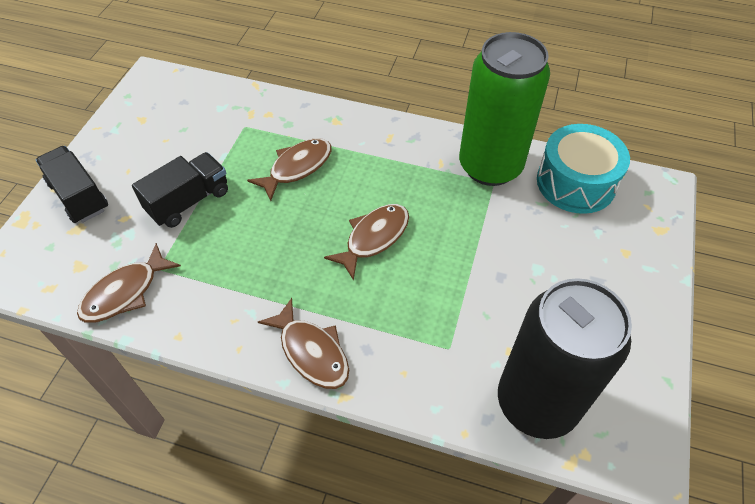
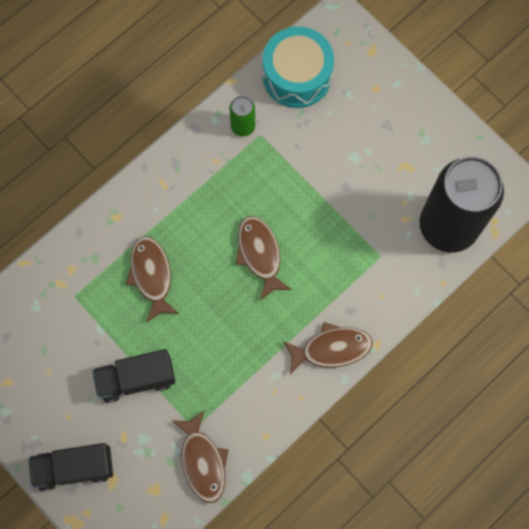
camera: 60 degrees left, 20 degrees up
black truck [132,152,228,228] -> black truck turned 90 degrees counterclockwise [92,349,175,403]
green can [459,32,550,186] -> green can [229,96,255,137], size x0.41

